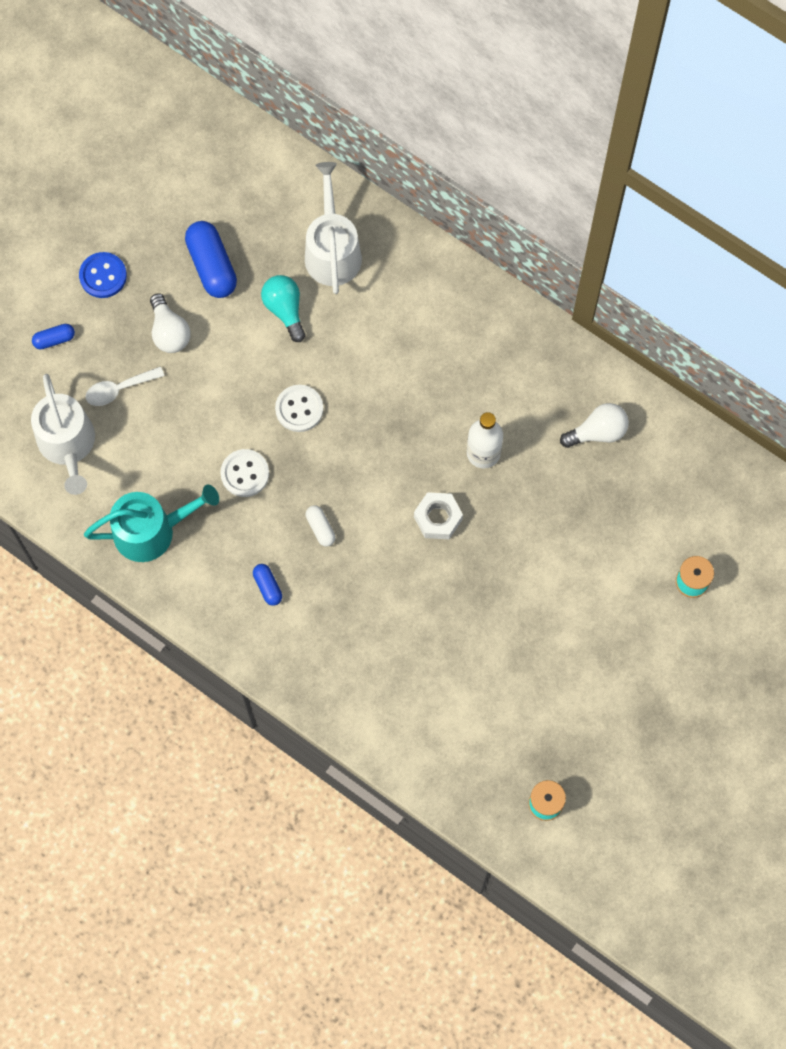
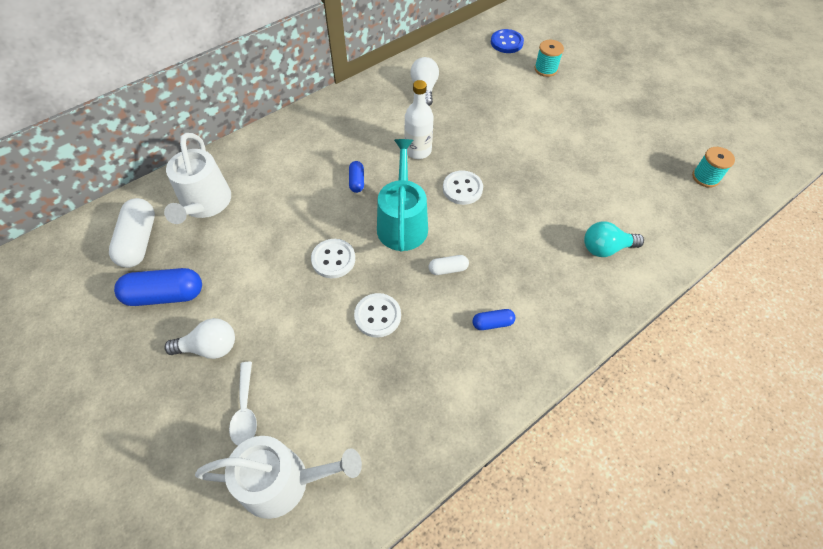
camera: 75 degrees left, 15 degrees down
blue capsule [32,324,75,349] -> blue capsule moved to [349,161,364,193]
blue button [79,252,127,298] -> blue button moved to [491,29,524,53]
turquoise watering can [84,485,219,562] -> turquoise watering can moved to [377,139,428,252]
turquoise light bulb [261,275,306,342] -> turquoise light bulb moved to [584,222,644,257]
white watering can [305,162,362,294] -> white watering can turned 105 degrees counterclockwise [164,133,231,224]
white nut [414,492,463,539] -> white button [443,170,483,205]
none -> white capsule [109,198,155,268]

